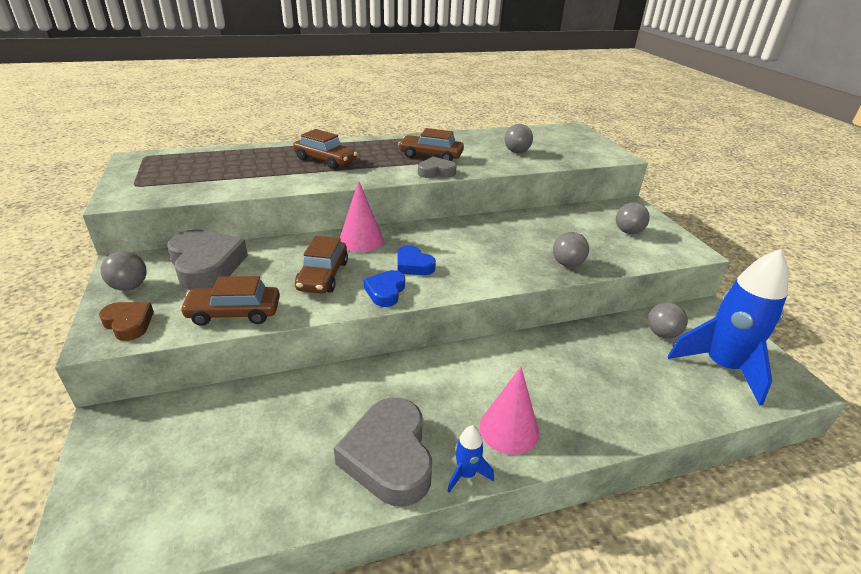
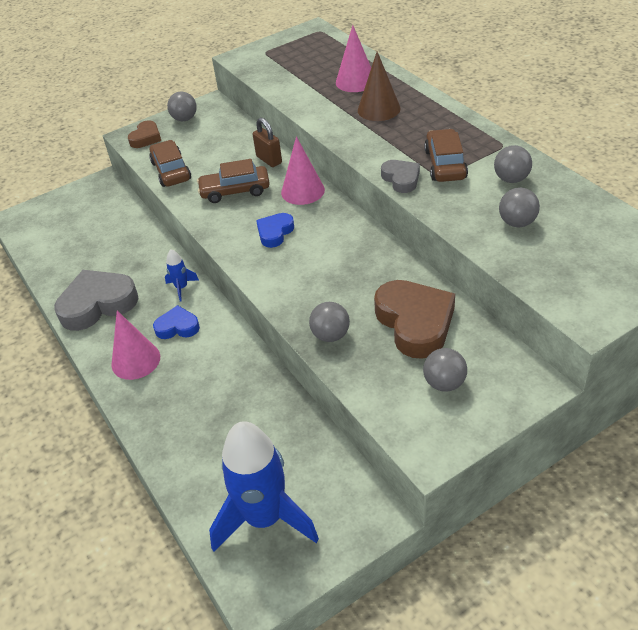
camera: 80 degrees right, 10 degrees up
grey heart [167,229,248,290] -> none
brown car [293,129,357,169] -> brown cone [358,52,401,121]
blue heart [364,270,405,307] -> blue heart moved to [153,305,200,339]
blue rocket [448,425,494,493] -> blue rocket moved to [165,249,199,301]
grey ball [648,302,688,338] -> grey ball moved to [494,145,532,183]
none -> brown padlock [253,118,282,167]
none -> pink cone [336,25,371,92]
none -> brown heart [374,280,455,359]

